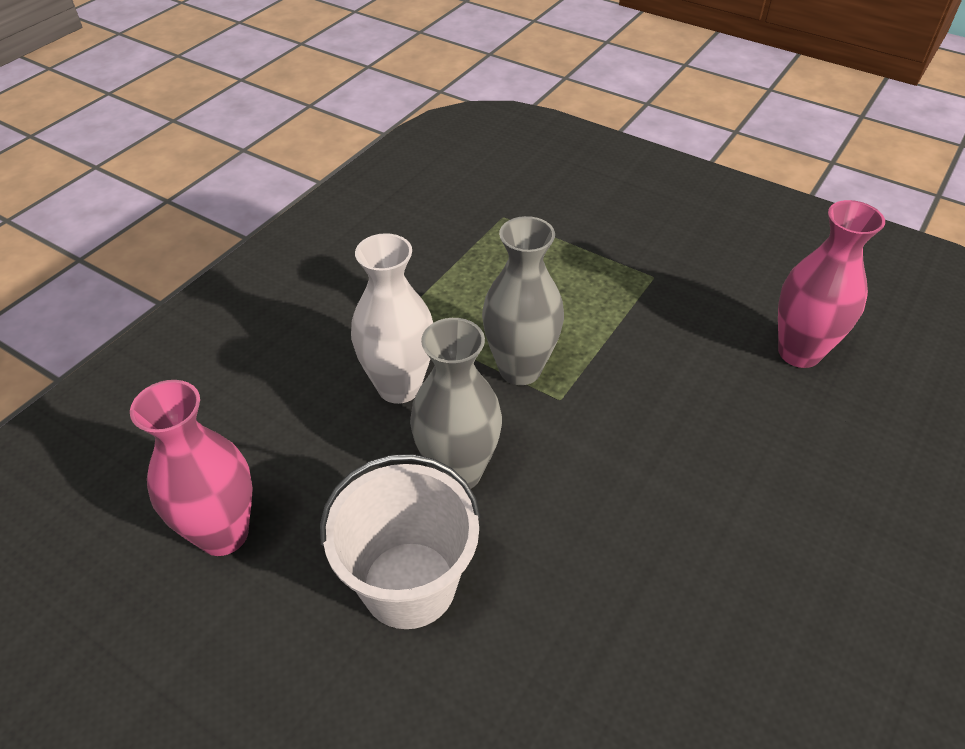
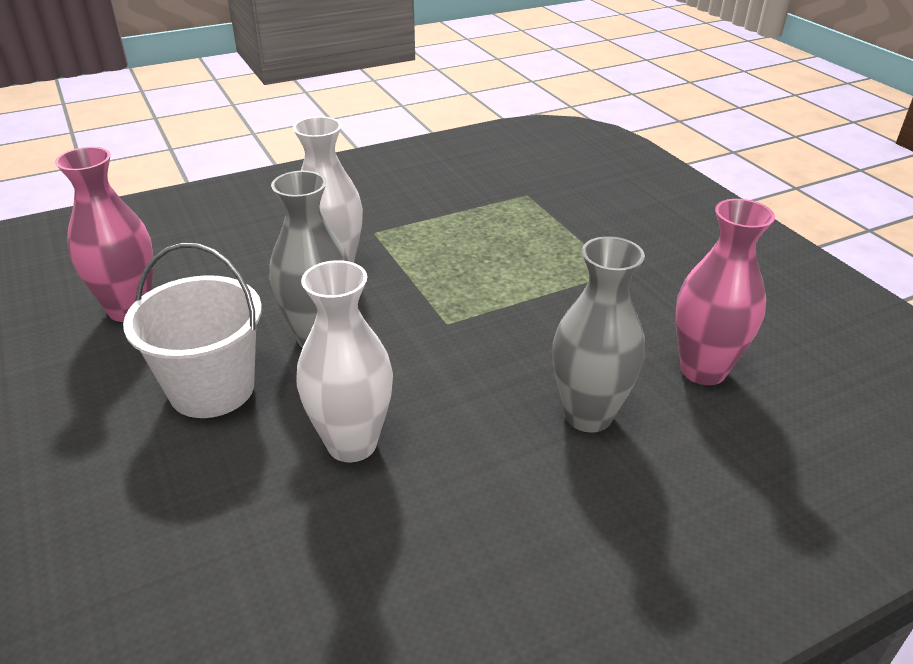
camera: 30 degrees right, 10 degrees down
grey vase [482,216,564,385] -> grey vase moved to [552,236,645,433]
none -> white vase [296,260,393,462]

